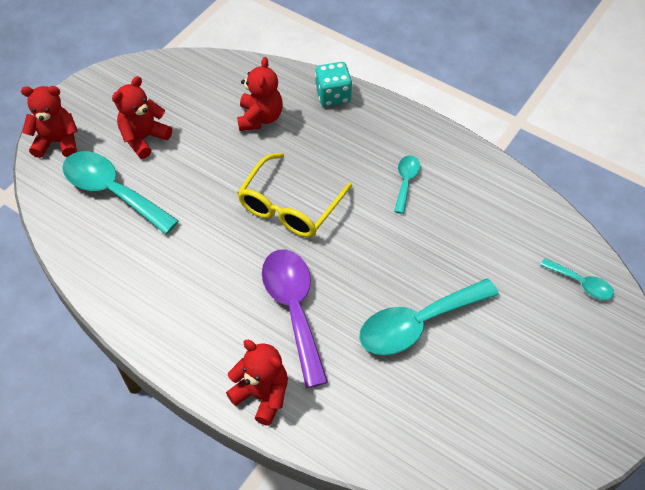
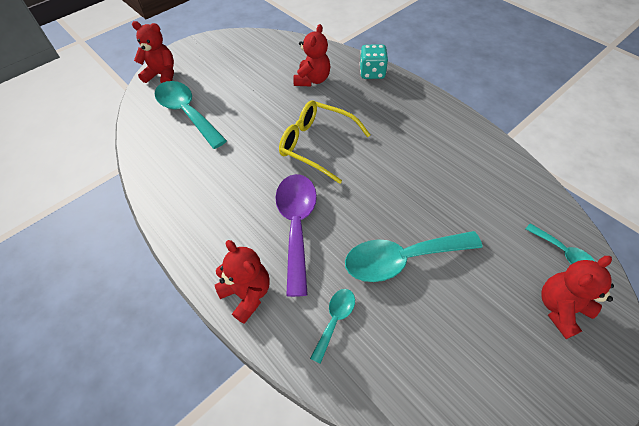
camera: 15 degrees right, 0 degrees up
red teddy bear [112,76,172,159] -> red teddy bear moved to [541,256,614,339]
yellow glasses [237,153,352,238] -> yellow glasses turned 75 degrees clockwise [279,100,370,184]
turquoise spoon [394,155,420,214] -> turquoise spoon moved to [310,289,355,364]

